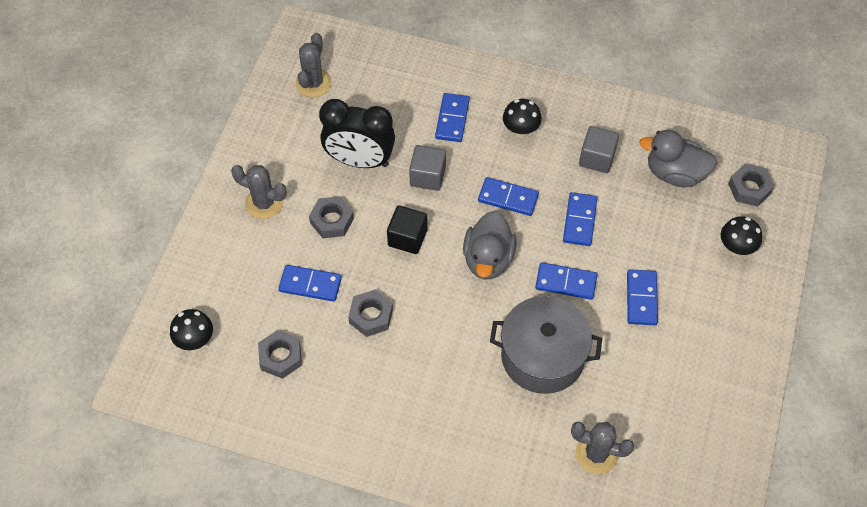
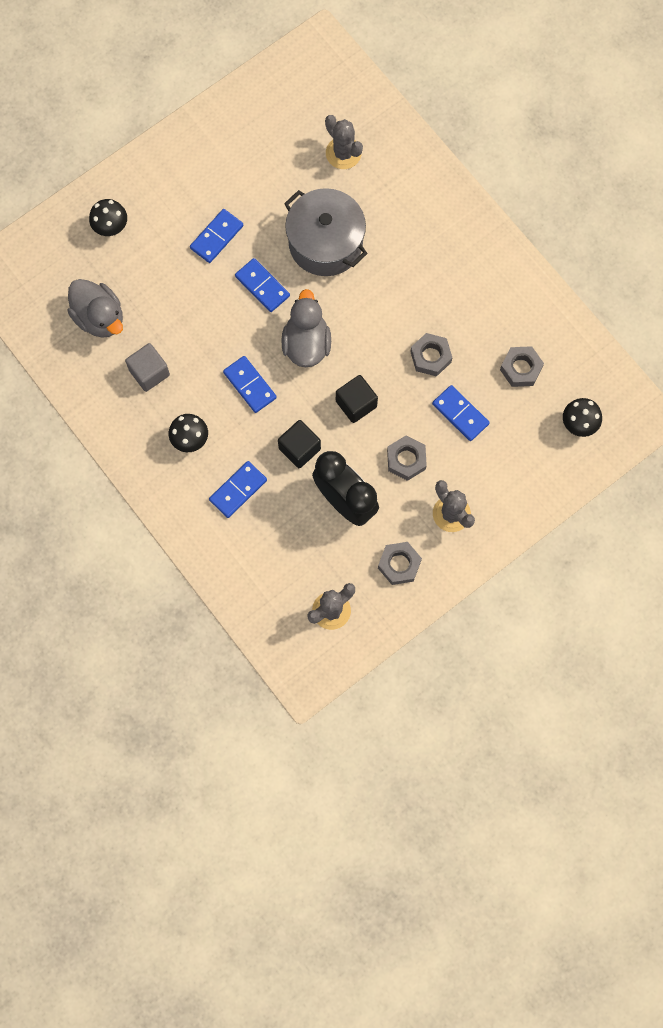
camera: 145 degrees left, 15 degrees up
grey cube [409,145,446,191] -> black cube [278,420,321,468]
grey duck [463,211,517,279] -> grey duck turned 45 degrees counterclockwise [281,289,331,367]
blue domino [563,192,597,246] -> none
grey nut [728,164,775,207] -> grey nut moved to [378,542,422,585]

